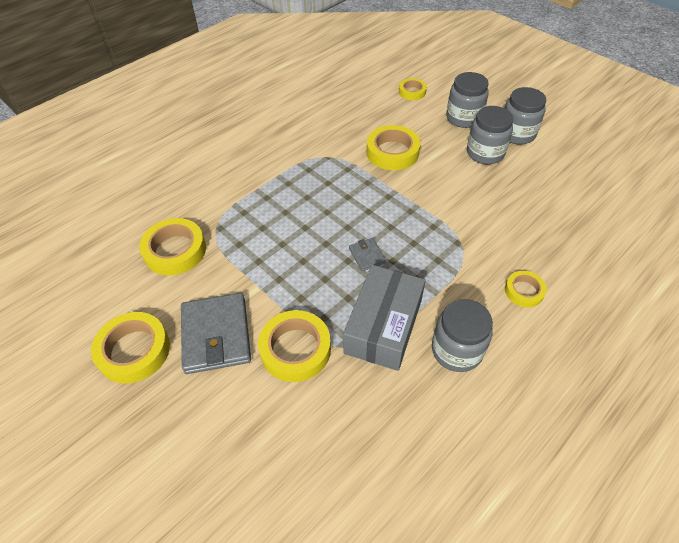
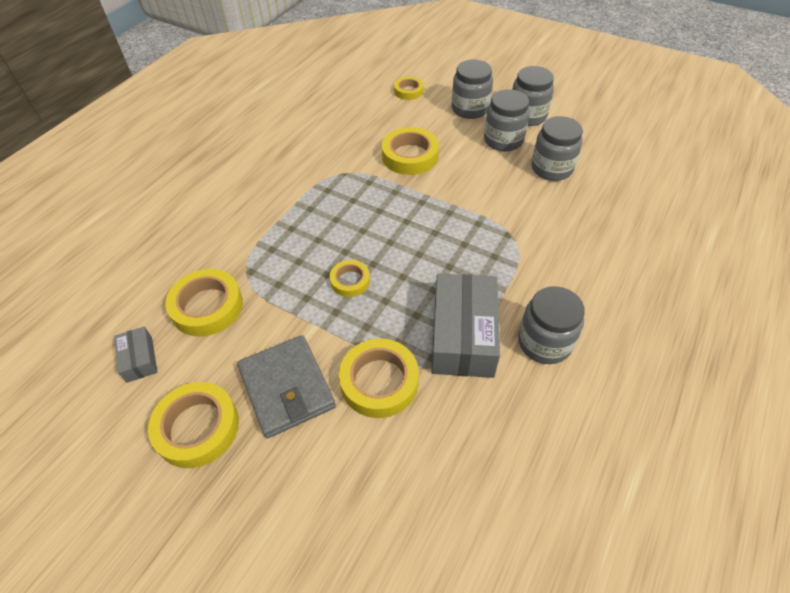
camera: 15 degrees left, 0 degrees up
grey wallet [349,238,386,271] -> none
yellow tape [505,271,547,308] -> yellow tape moved to [330,260,370,297]
none -> grey box [114,327,157,383]
none -> grey jar [532,116,583,181]

